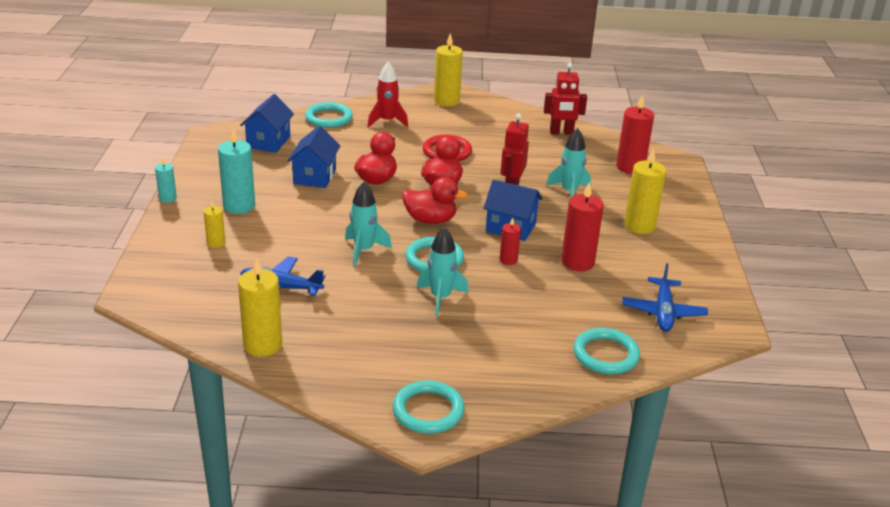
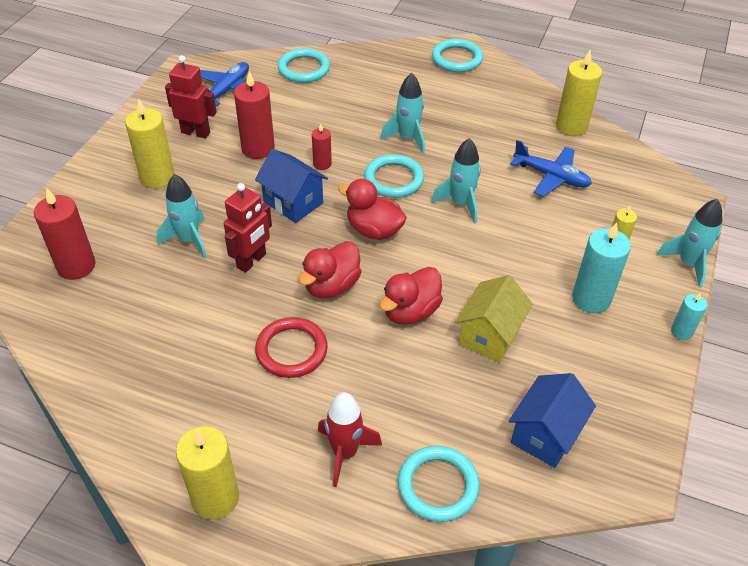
camera: 160 degrees left, 15 degrees up
blue house [287,126,340,188] -> yellow house [455,275,533,363]
red robot [544,63,587,135] -> red robot moved to [165,56,217,139]
none -> turquoise rocket [656,199,722,288]

